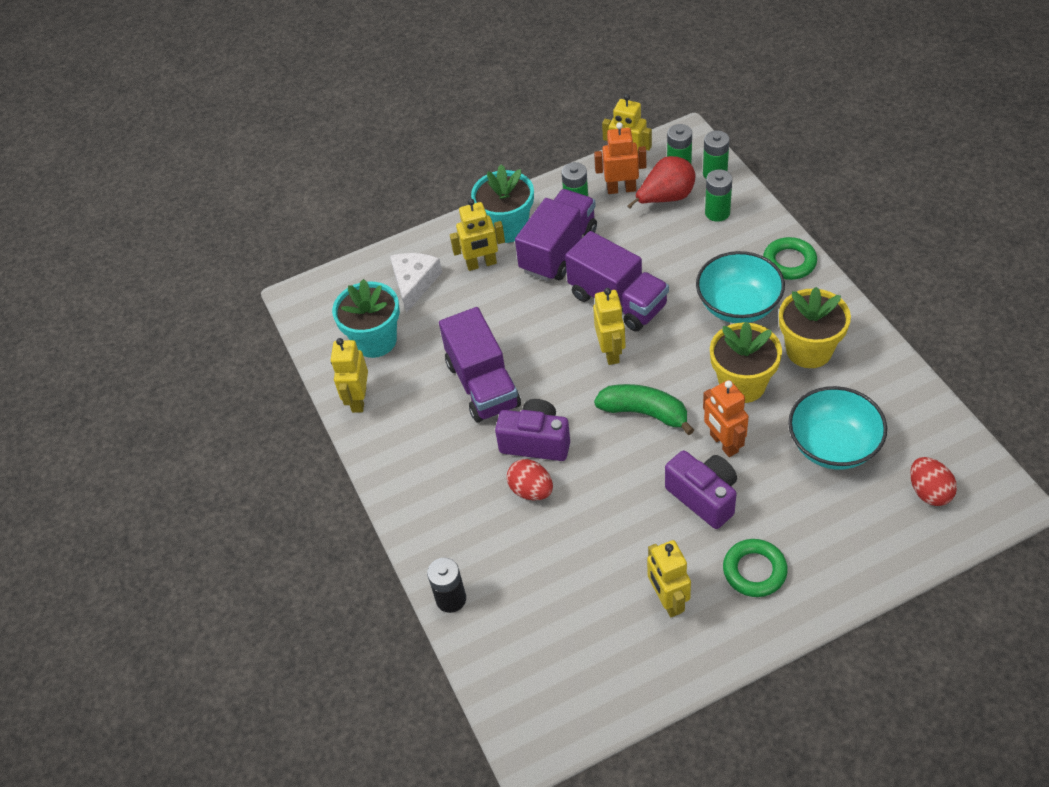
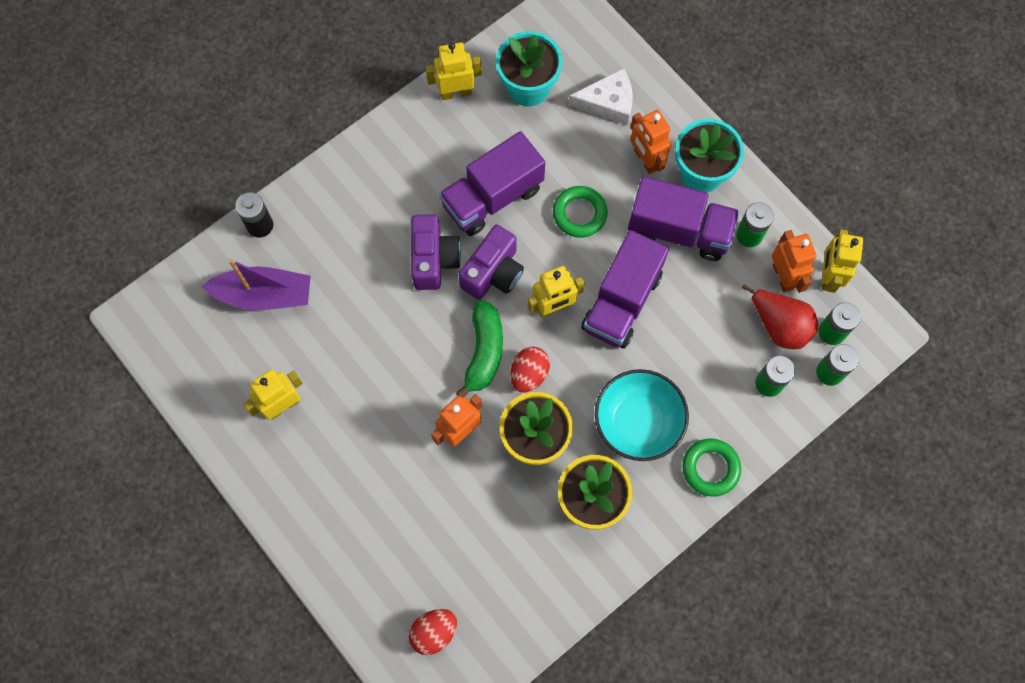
camera: 70 degrees right, 20 degrees up
yellow robot [450,199,505,271] -> orange robot [630,110,672,174]
red egg [507,459,553,501] -> red egg moved to [510,346,550,393]
purple camera [665,450,737,529] -> purple camera moved to [458,225,524,300]
green ring [723,539,788,597] -> green ring moved to [553,186,608,238]
turquoise bowl [788,386,887,470] -> none
none -> purple boat [202,259,311,310]

